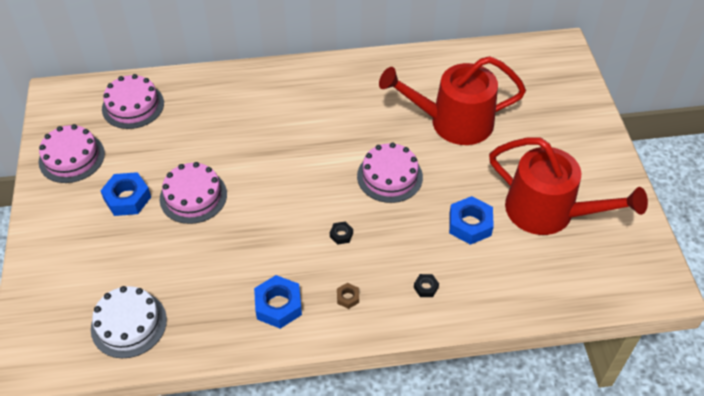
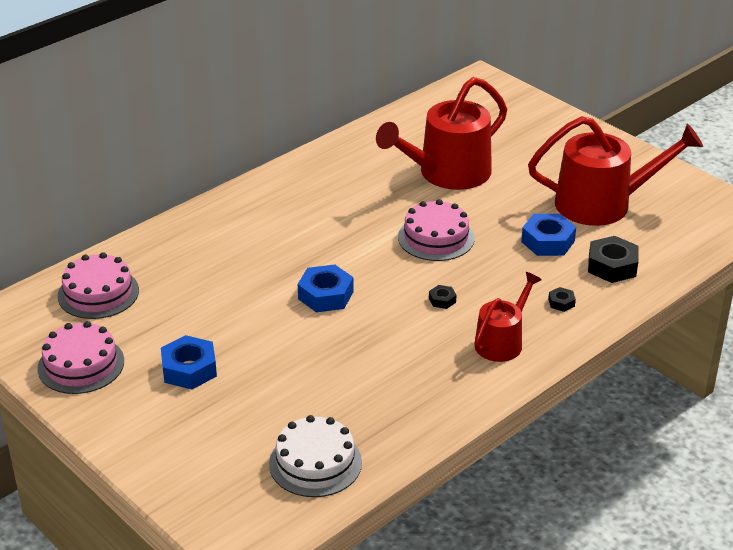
camera: 35 degrees left, 15 degrees down
pink cake [160,162,227,224] -> none
blue nut [254,275,302,329] -> blue nut moved to [298,264,353,312]
brown nut [337,283,359,309] -> red watering can [474,272,542,362]
none -> black nut [588,236,638,283]

